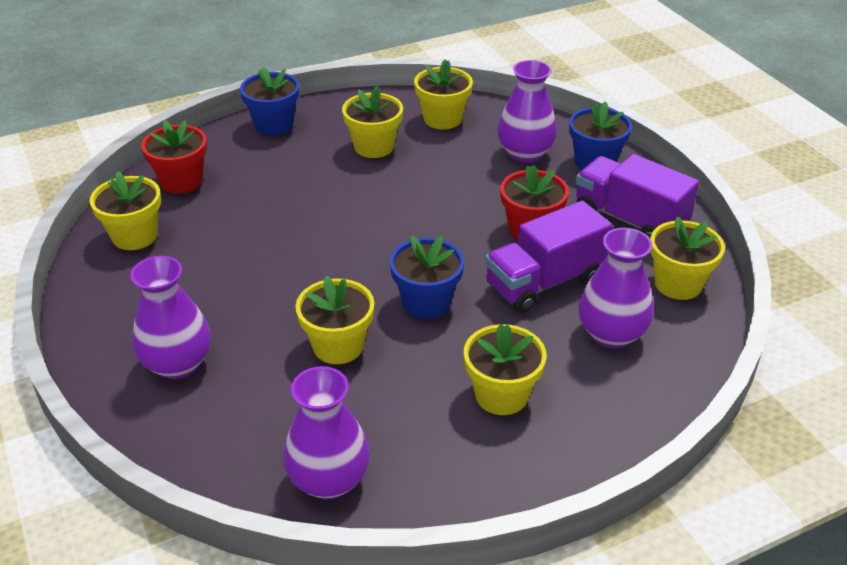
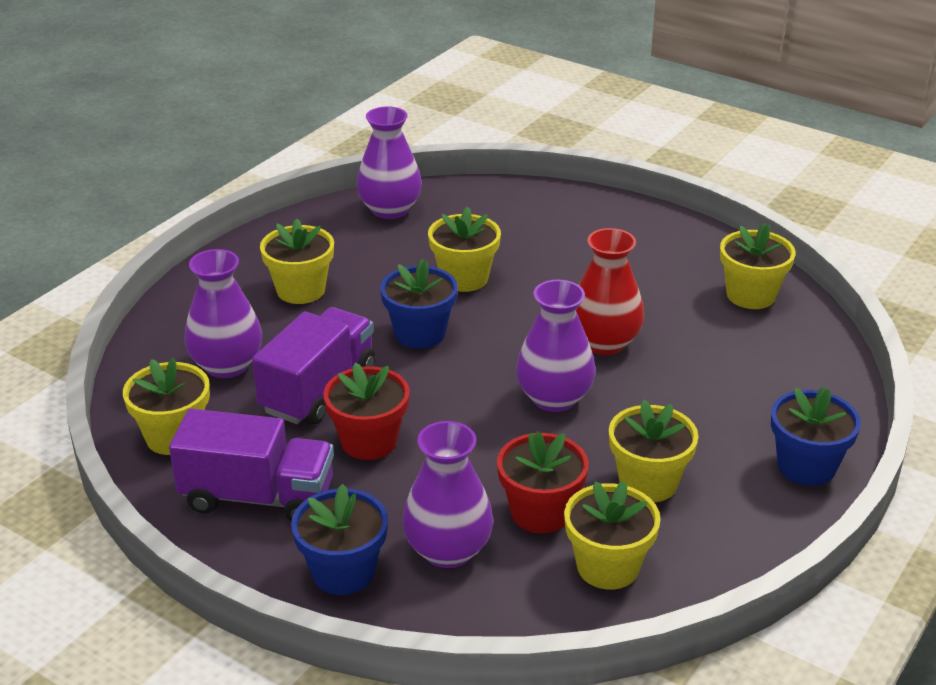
camera: 150 degrees right, 5 degrees down
purple vase [130,256,211,379] -> purple vase moved to [516,280,596,412]
red flower pot [141,120,207,194] -> red flower pot moved to [497,431,589,534]
none -> red vase [576,228,644,355]

